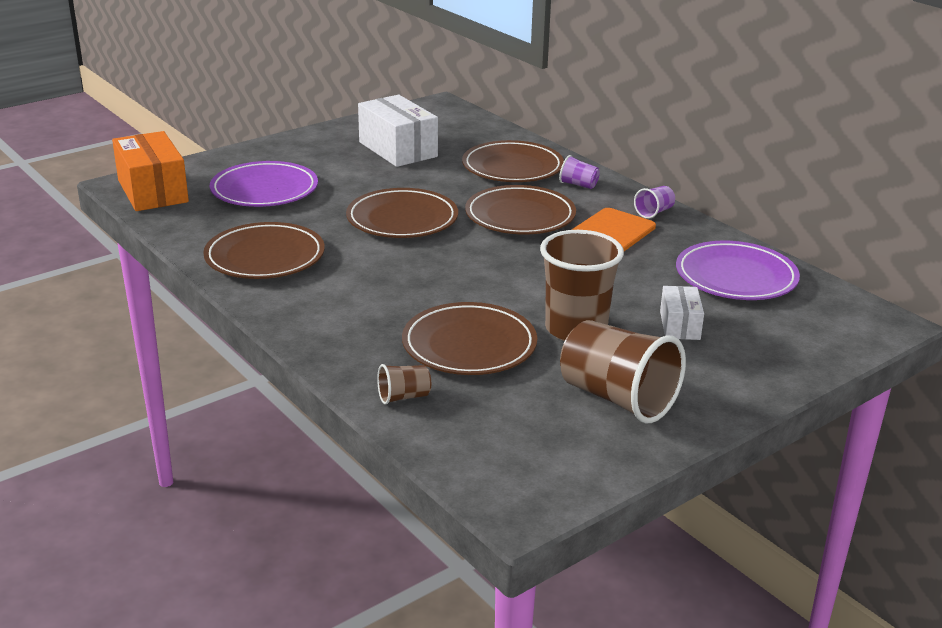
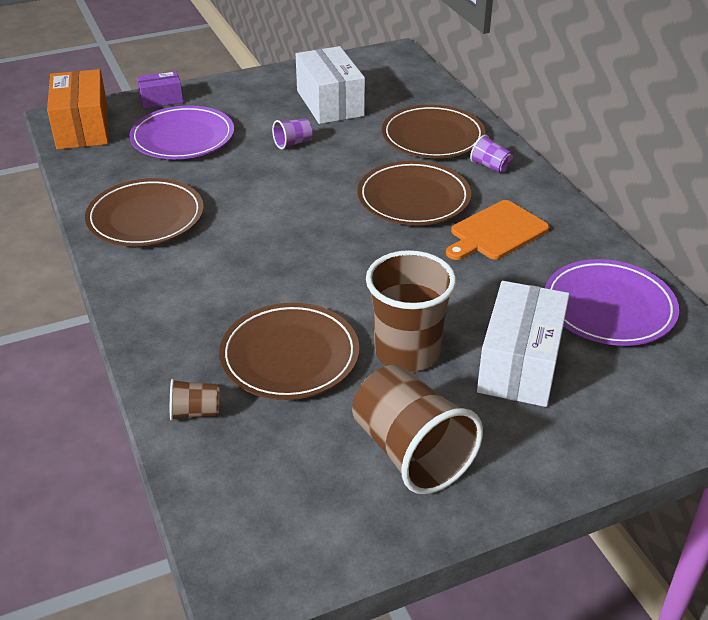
camera: 15 degrees right, 10 degrees up
brown plate [346,188,458,238] -> none
purple cup [634,186,675,219] -> purple cup moved to [272,119,313,149]
white box [660,286,704,340] -> white box [477,281,570,407], size x1.83
none -> purple box [137,71,183,109]

